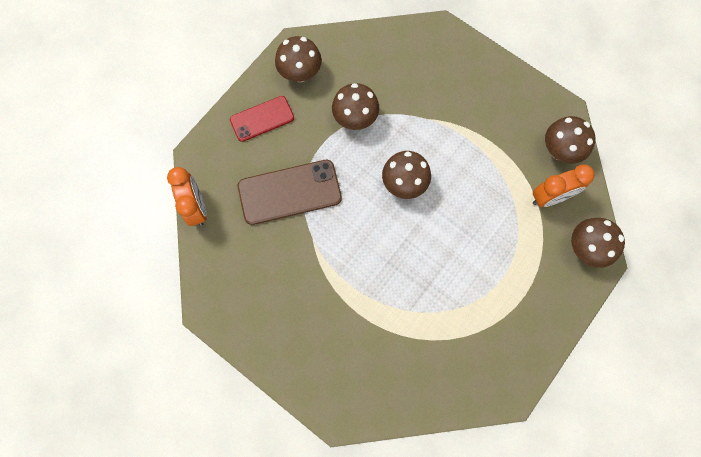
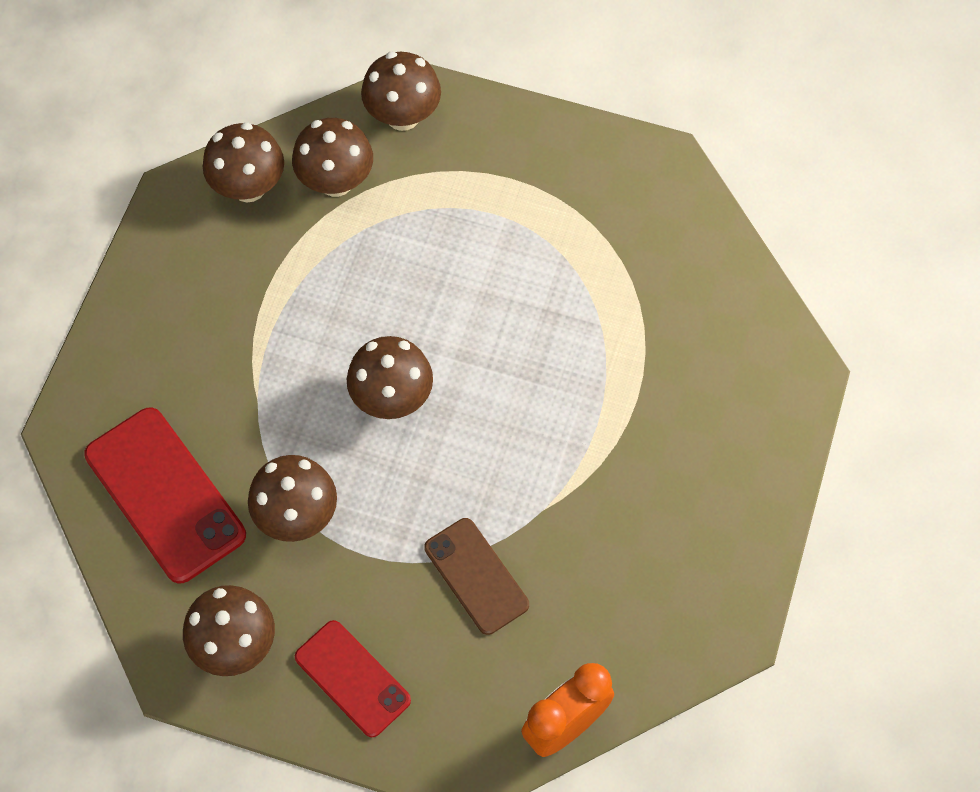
camera: 110 degrees left, 10 degrees down
brown phone [238,160,342,225] -> brown phone [424,518,529,635], size x0.63
orange clock [533,164,595,207] -> brown mushroom [292,118,373,197]
none -> red phone [84,407,246,584]

